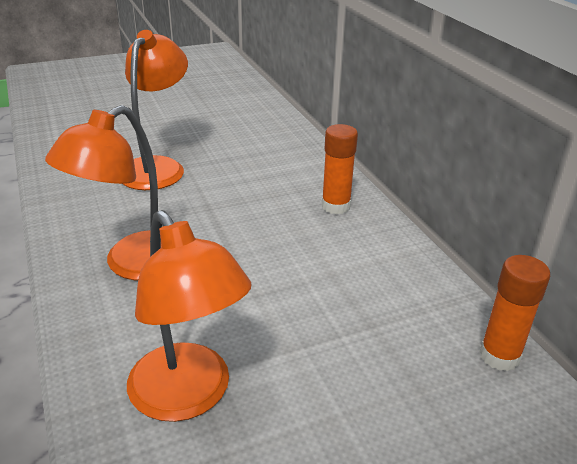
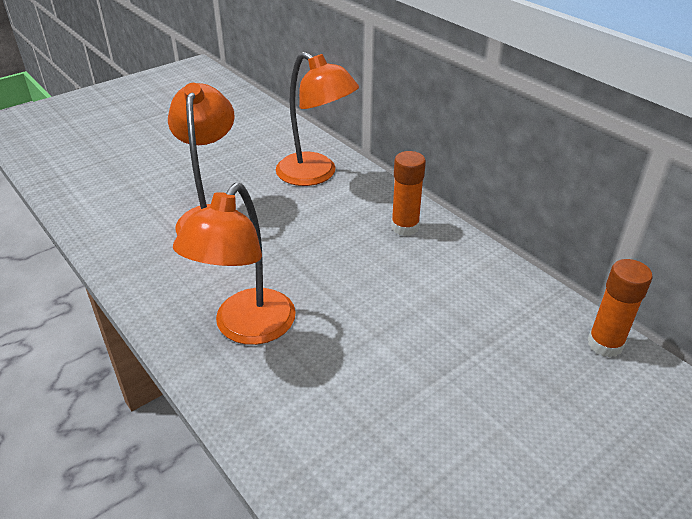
camera: 15 degrees left, 5 degrees up
orange lamp [127,210,252,422] -> orange lamp moved to [276,52,359,186]

